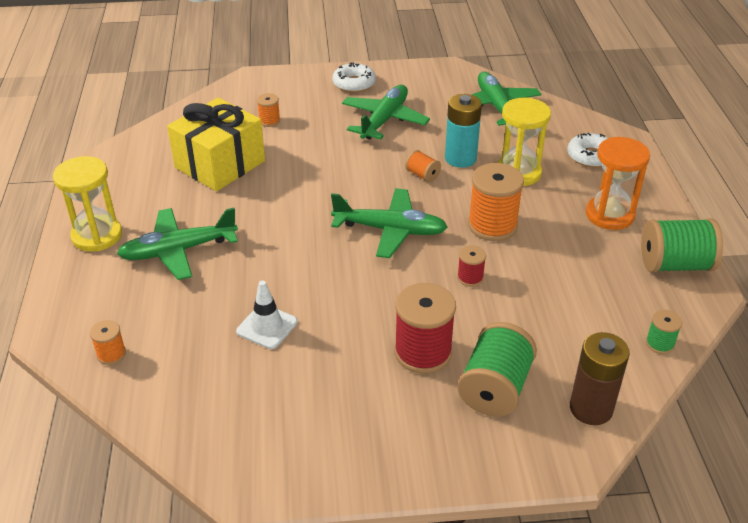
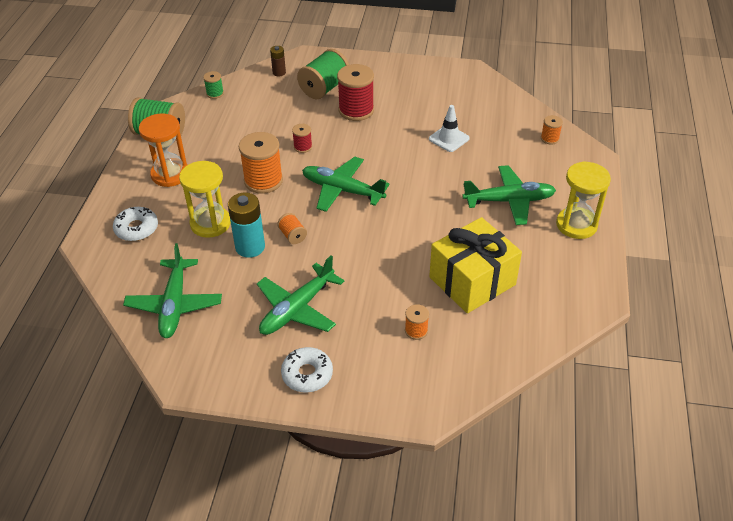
camera: 165 degrees left, 5 degrees up
brown battery [570,332,630,425] -> brown battery [270,46,286,77], size x0.56

